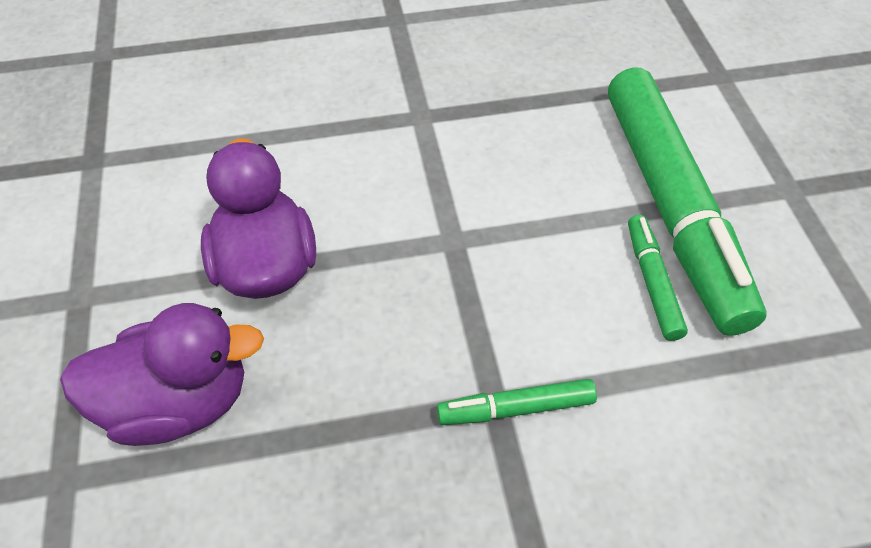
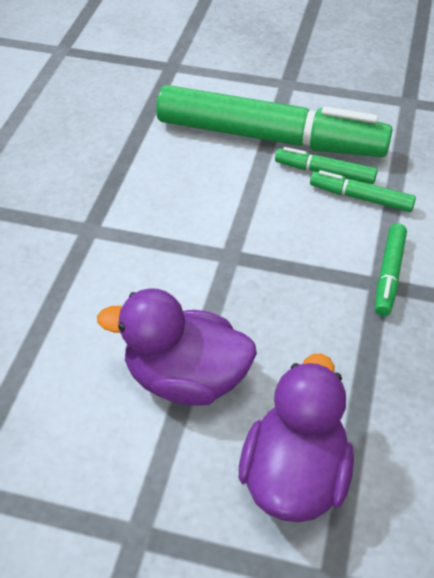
camera: 65 degrees left, 5 degrees down
none -> green marker [310,170,416,212]

